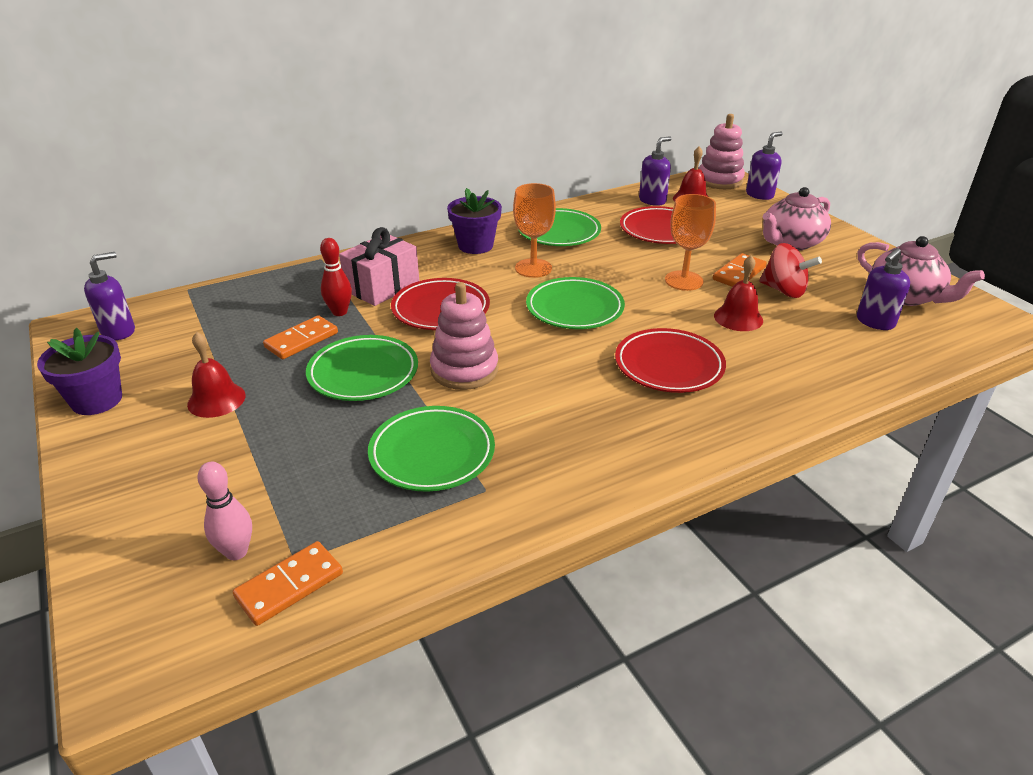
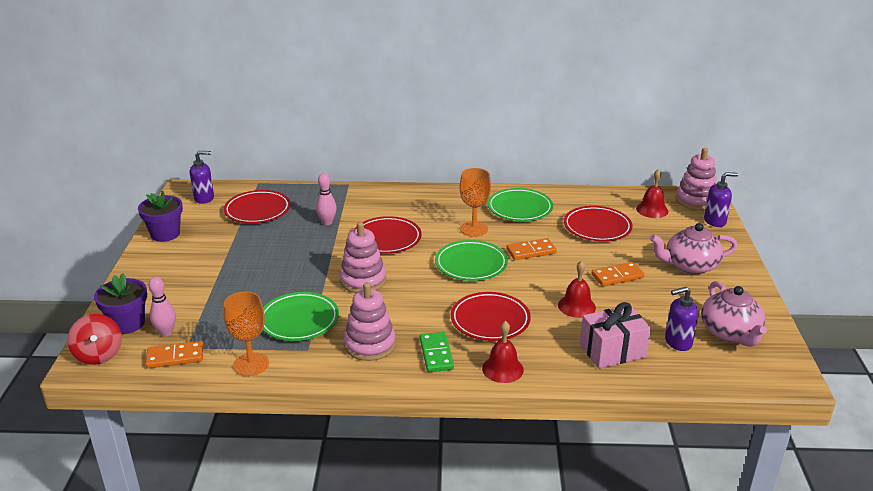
camera: 30 degrees right, 5 degrees down
red bell [187,332,246,418] -> red bell moved to [482,321,524,383]
orange domino [263,315,338,359] -> orange domino moved to [506,238,557,260]
green plate [306,335,418,401] -> none
red bowling pin [320,238,352,316] -> pink bowling pin [316,173,337,225]
pink gift [339,227,419,306] -> pink gift moved to [580,302,651,369]
purple flower pot [447,188,502,254] -> purple flower pot moved to [94,273,147,334]
purple soap dispenser [639,136,672,206] -> none
orange goblet [665,194,716,291] -> orange goblet moved to [224,291,269,376]
red spinning top [759,243,822,298] -> red spinning top moved to [67,314,122,365]
none -> red plate [224,190,290,223]
none -> pink stacking toy [344,282,396,361]
none -> green domino [420,332,454,372]

